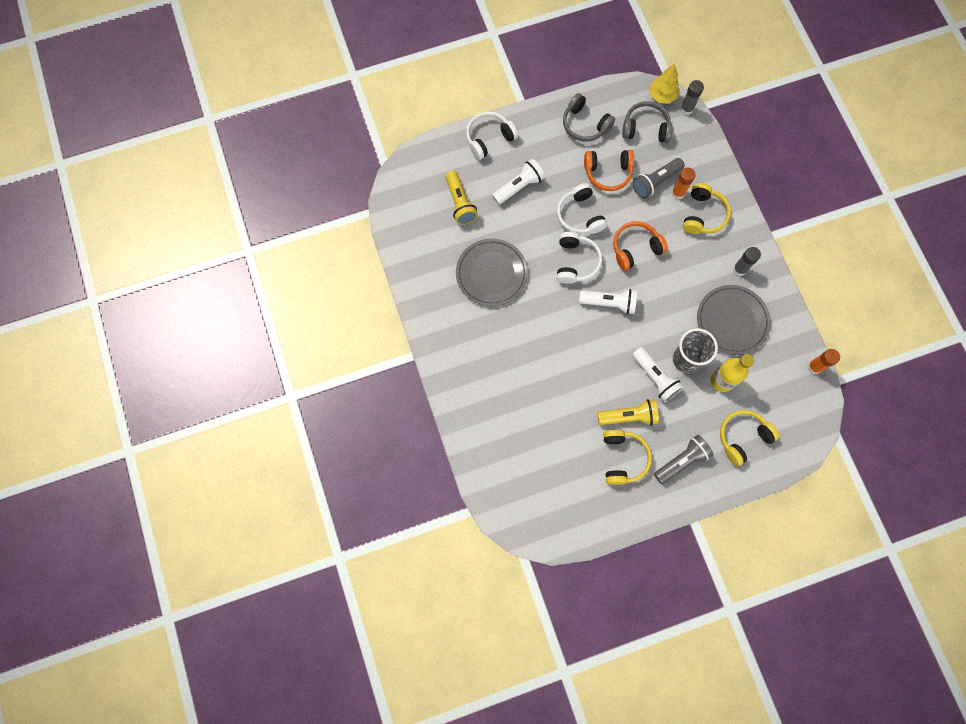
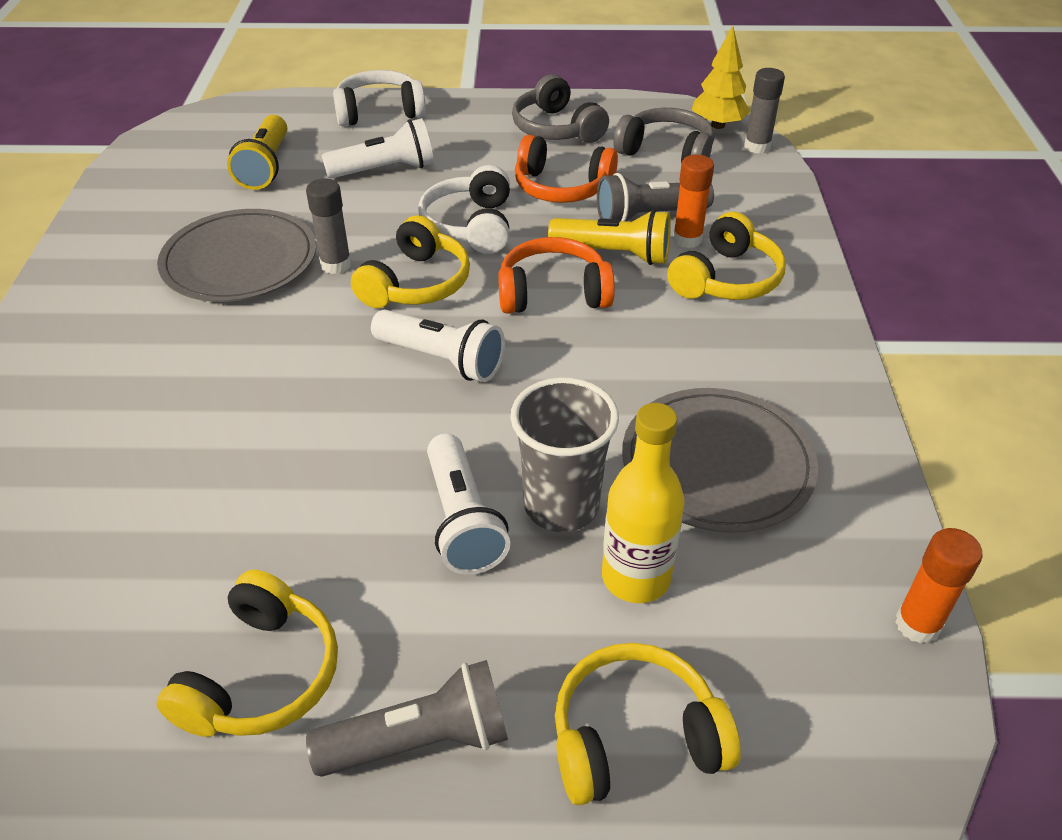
camera: 20 degrees right, 30 degrees down
white headphones [557,232,602,284] -> yellow headphones [351,215,470,308]
yellow flashlight [597,399,659,426] -> yellow flashlight moved to [548,209,671,265]
grey glue stick [733,247,761,276] -> grey glue stick moved to [306,179,351,274]

